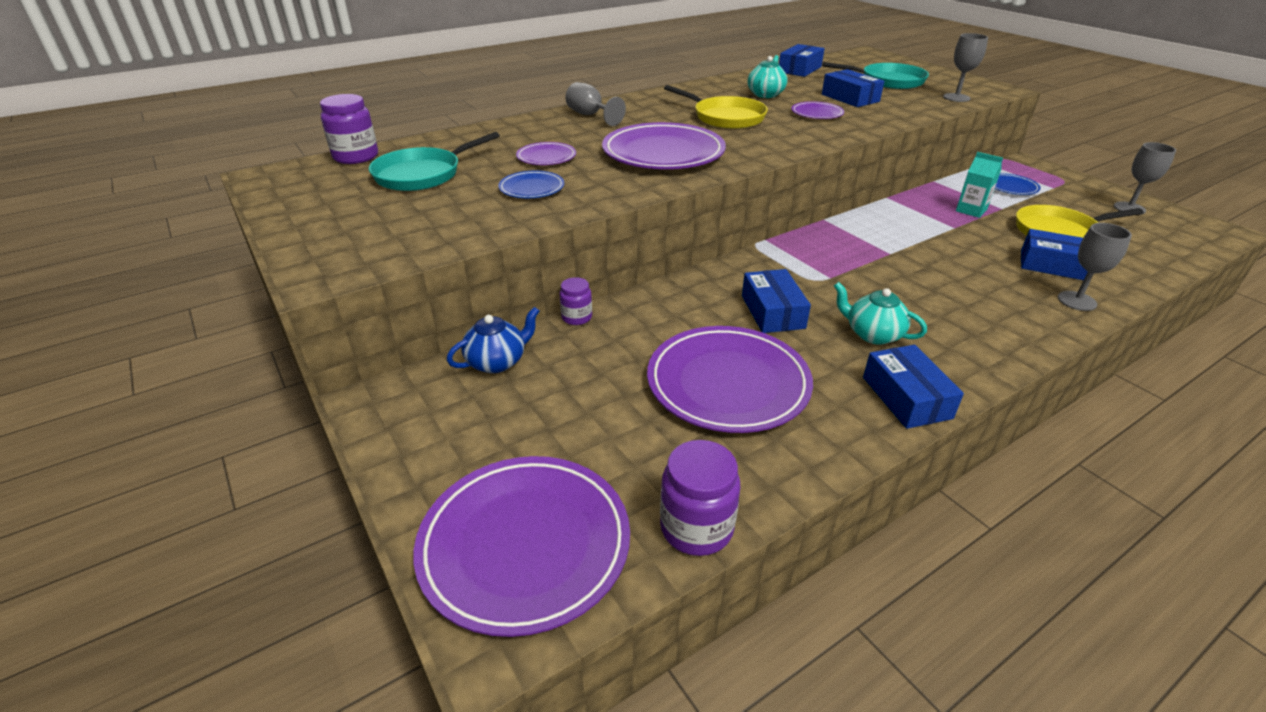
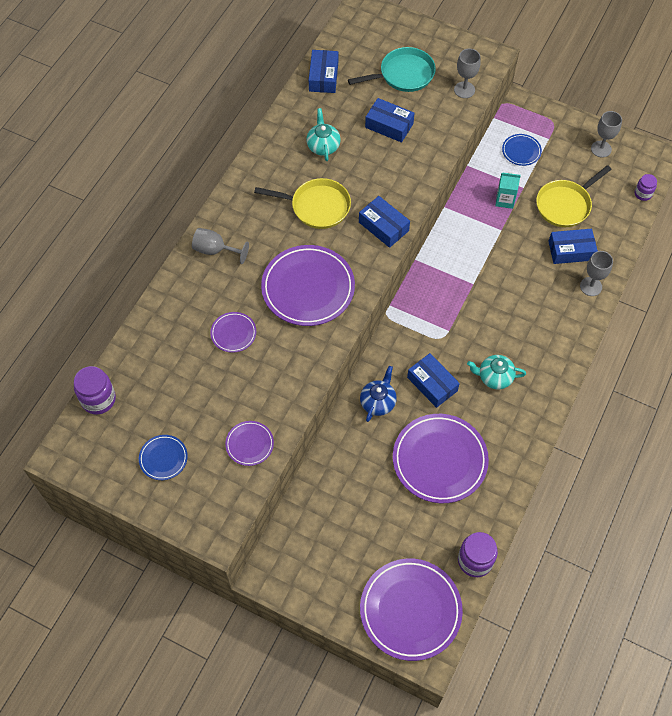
camera: 30 degrees left, 25 degrees up
turquoise pan [369,132,500,191] -> none
blue teapot [447,307,540,373] -> blue teapot moved to [360,366,397,422]
blue plate [498,171,564,198] -> blue plate moved to [139,435,188,480]
purple jar [559,277,592,325] -> purple jar moved to [635,174,657,201]
purple plate [791,101,844,119] -> purple plate moved to [225,421,274,466]
blue box [863,345,964,429] -> blue box moved to [359,196,410,248]

